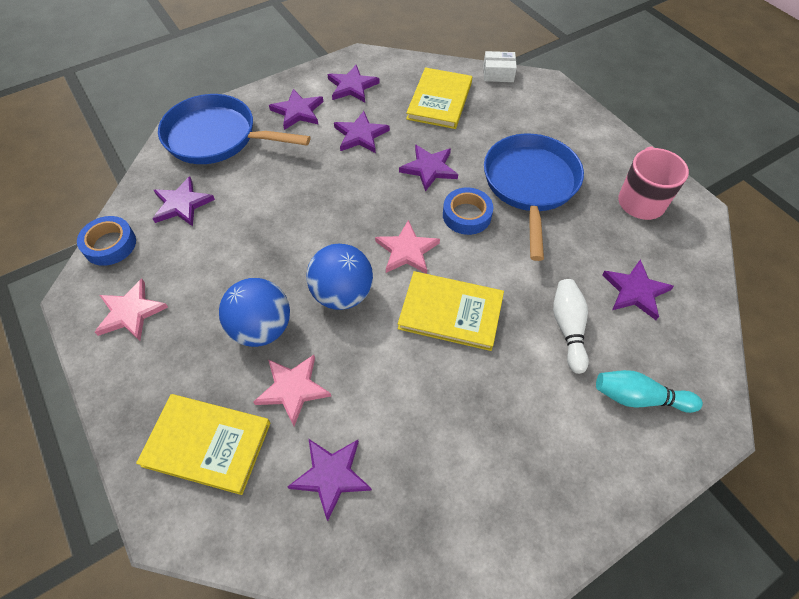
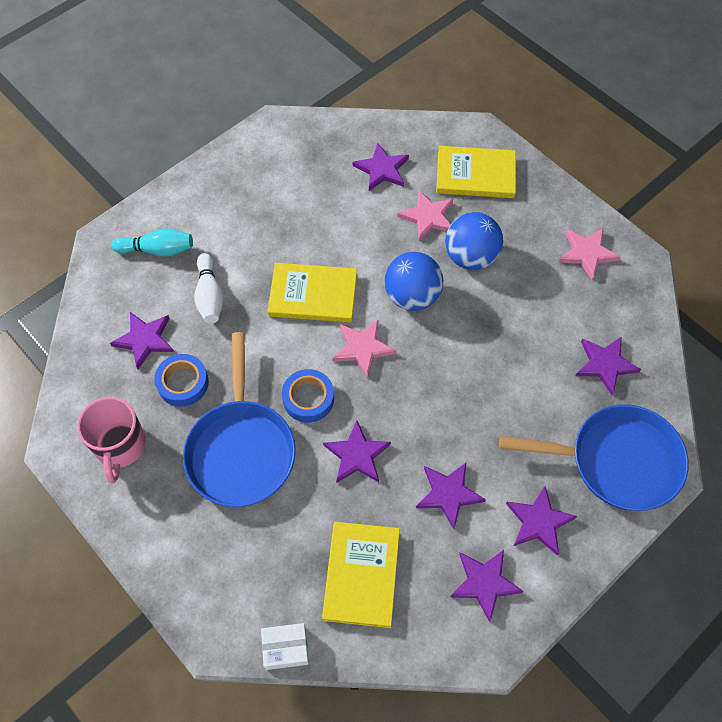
camera: 170 degrees right, 5 degrees up
blue tape [77,216,136,266] -> blue tape moved to [154,354,209,407]

